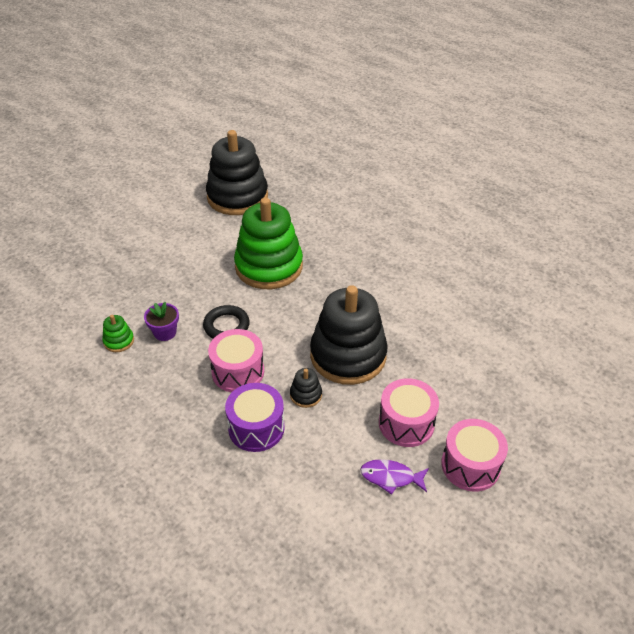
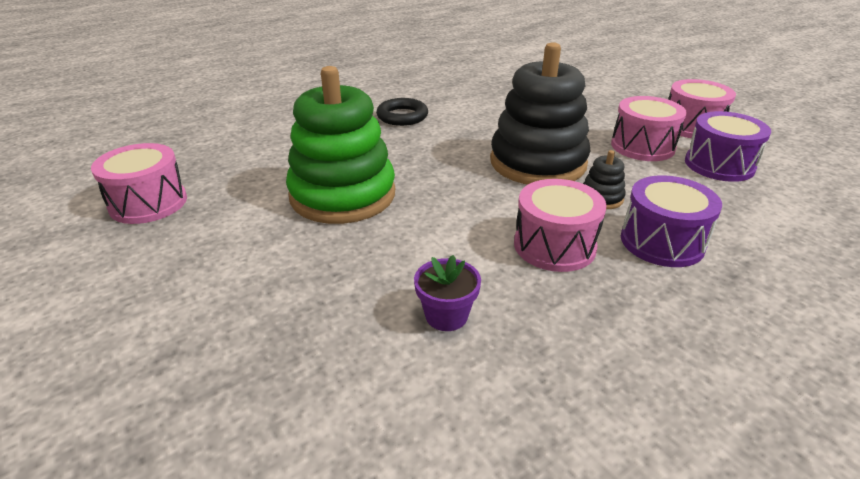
camera: 75 degrees left, 10 degrees down
green stacking toy [102,315,134,352] -> none
black ring [203,305,250,339] -> black ring moved to [376,98,428,126]
black stacking toy [206,130,268,215] -> pink drum [91,143,187,224]
purple fish [360,459,429,495] -> purple drum [685,111,771,182]

